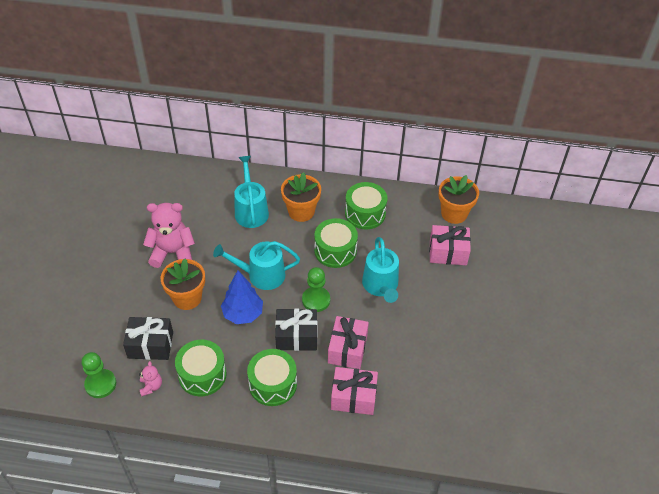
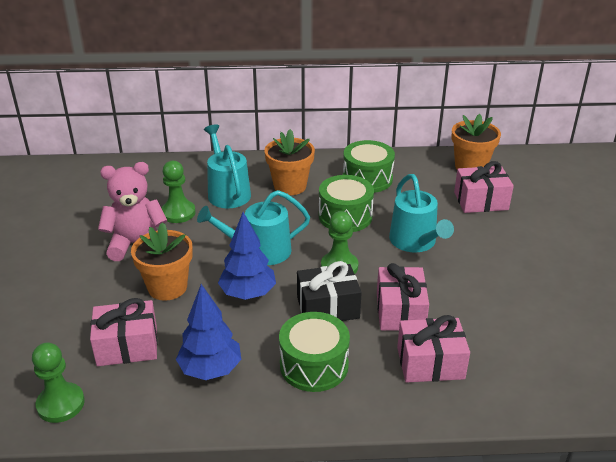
camera: 10 degrees left, 15 degrees down
black gift [123,317,173,360] -> pink gift [90,298,158,366]
pink teddy bear [139,361,162,397] -> none
green drum [175,340,227,396] -> blue tree [176,284,241,380]
none -> green pawn [161,161,196,223]

